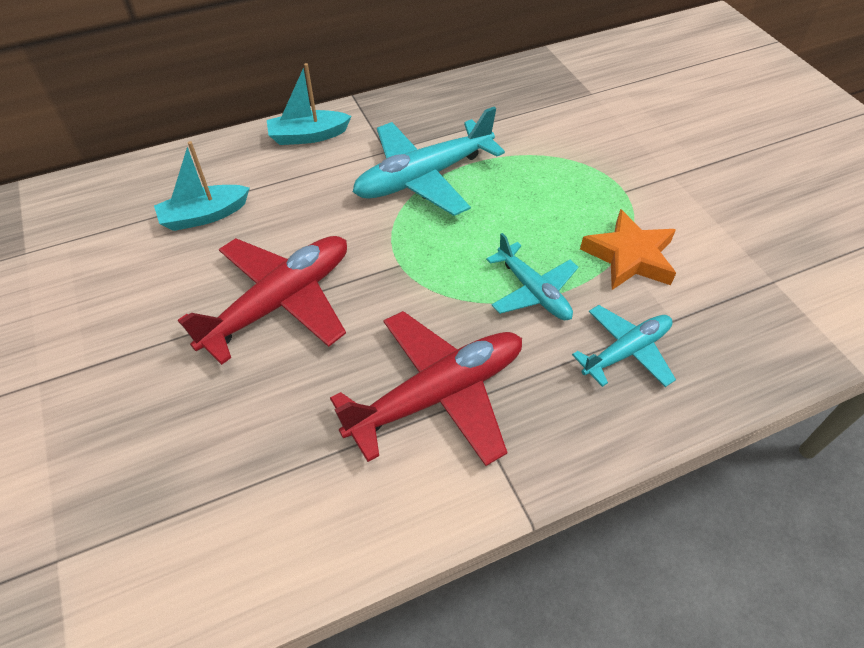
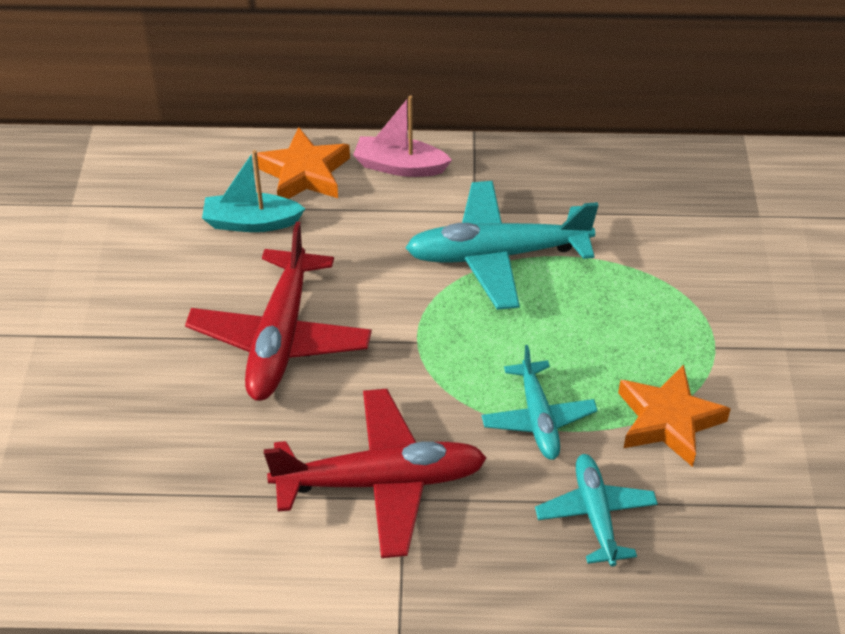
camera: 25 degrees right, 5 degrees down
red plane [178,236,347,365] -> red plane turned 120 degrees clockwise [185,222,372,401]
turquoise boat [267,63,352,145] -> pink boat [353,95,452,177]
turquoise plane [572,305,676,387] -> turquoise plane turned 90 degrees counterclockwise [535,454,658,566]
none -> orange star [257,127,350,199]

